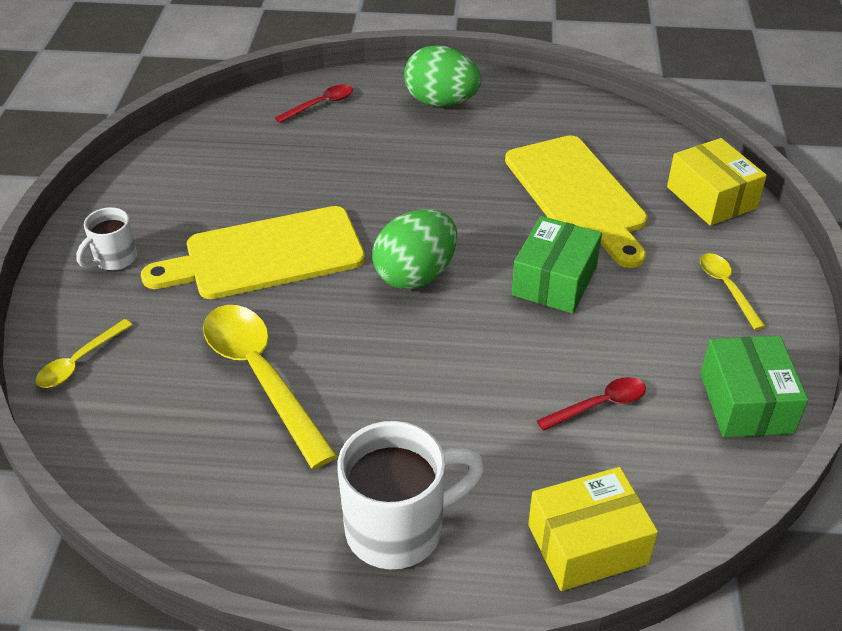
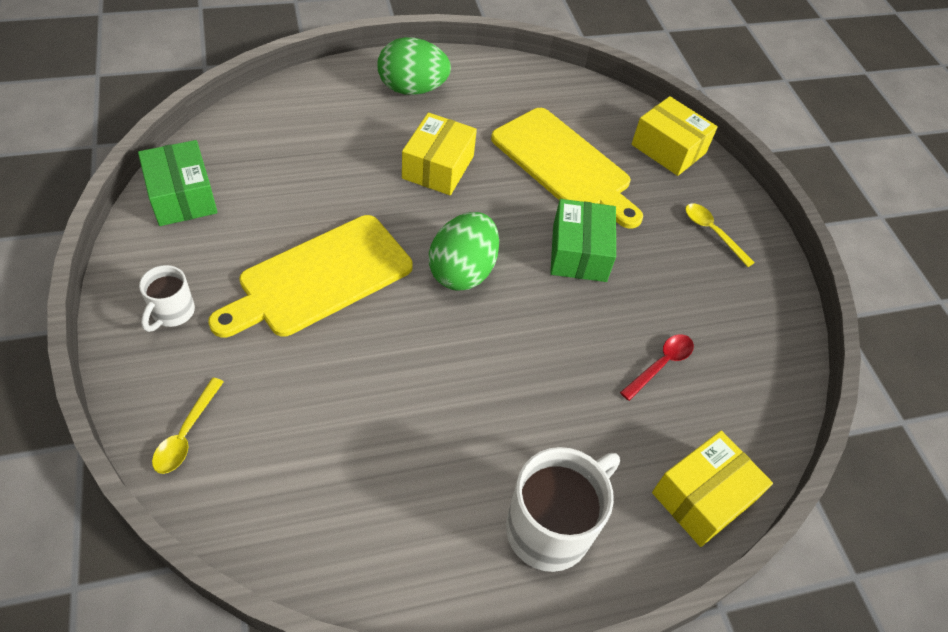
camera: 25 degrees left, 10 degrees up
yellow spoon [203,305,338,469] -> none
red spoon [275,85,353,123] -> none
green box [700,336,808,437] -> green box moved to [138,140,218,226]
none -> yellow box [402,113,477,195]

